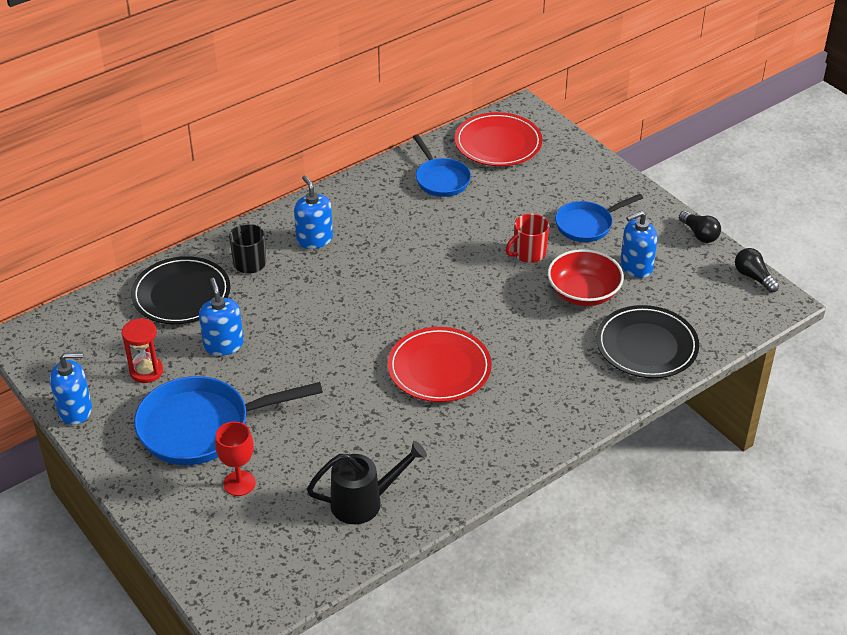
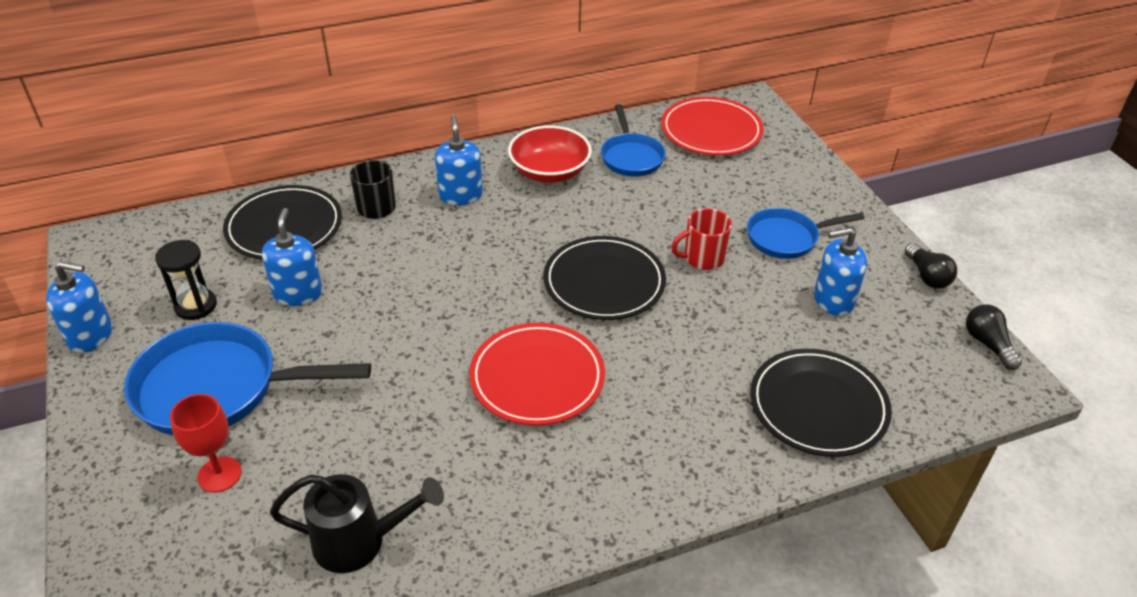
camera: 15 degrees right, 0 degrees up
red hourglass [122,318,163,383] -> black hourglass [155,240,217,320]
red bowl [548,249,624,306] -> red bowl moved to [508,126,592,183]
none -> black plate [543,236,666,320]

